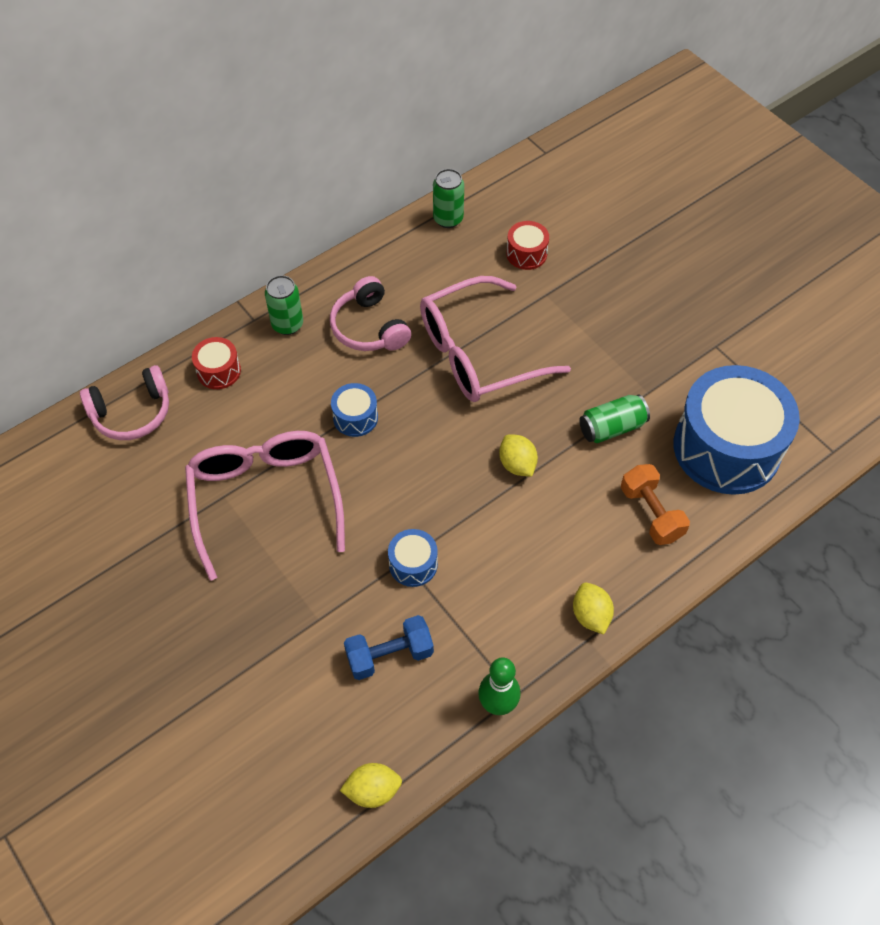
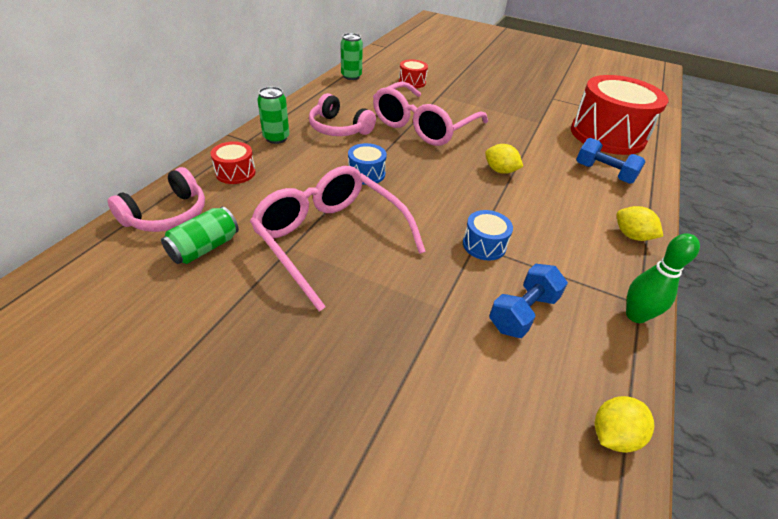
camera: 30 degrees left, 15 degrees down
green can [579,394,650,443] -> green can moved to [161,207,239,264]
orange dumbbell [621,464,690,545] -> blue dumbbell [576,138,645,184]
blue drum [674,365,800,495] -> red drum [571,75,669,155]

